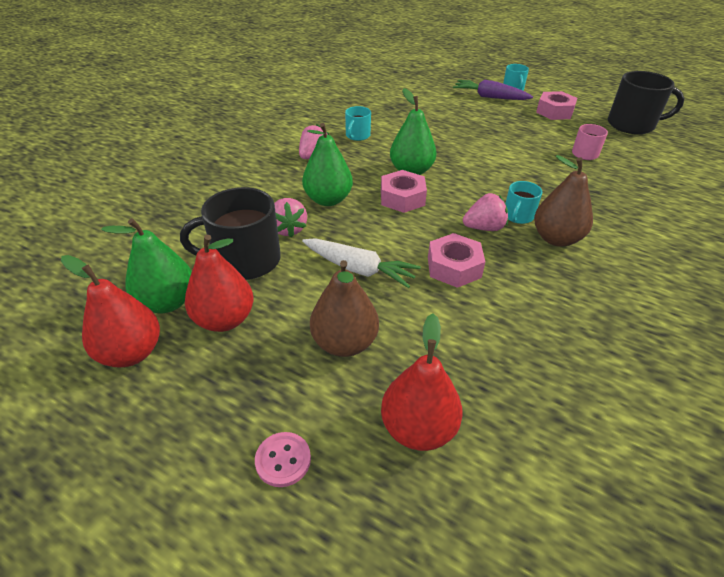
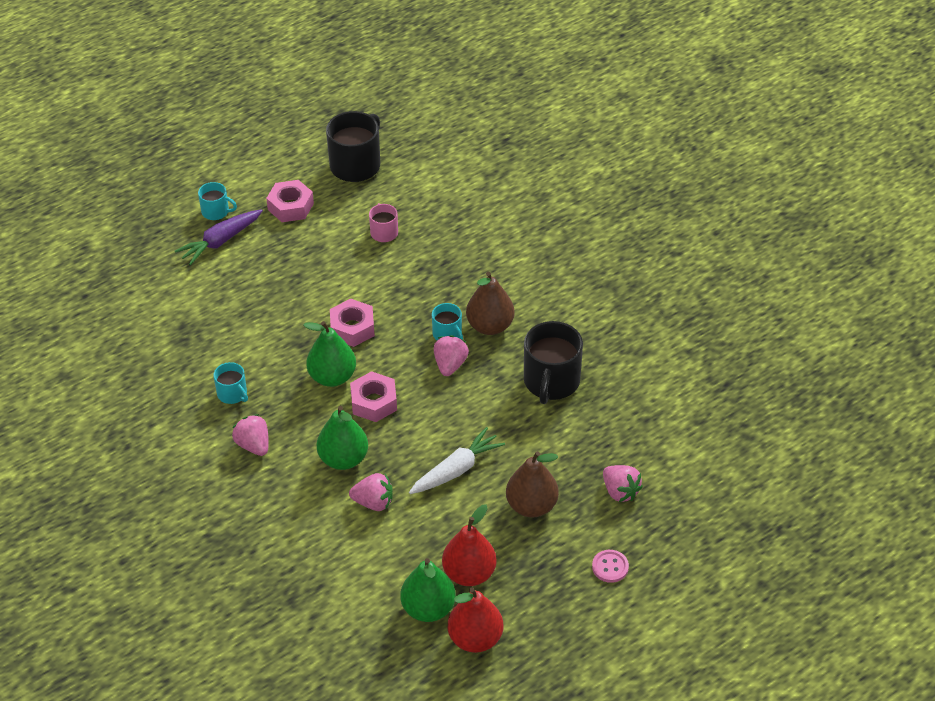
camera: 65 degrees left, 5 degrees up
black mug [180,187,281,280] -> black mug moved to [524,321,583,404]
red pear [381,313,463,451] -> pink strawberry [603,465,643,502]
pink nut [428,233,485,288] -> pink nut moved to [330,299,375,347]

